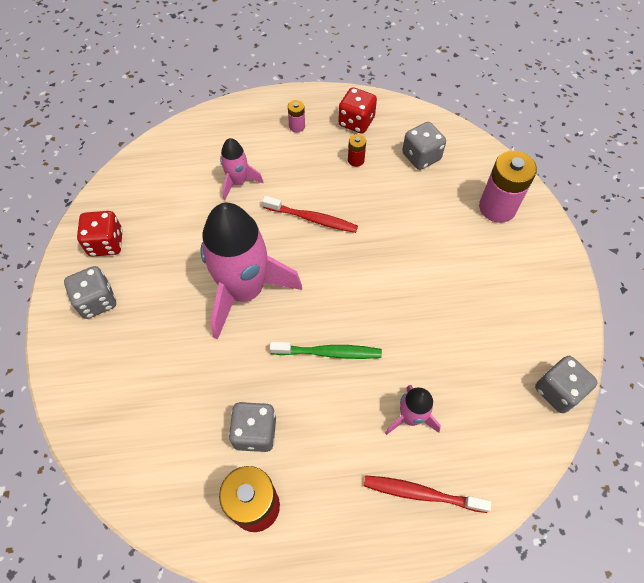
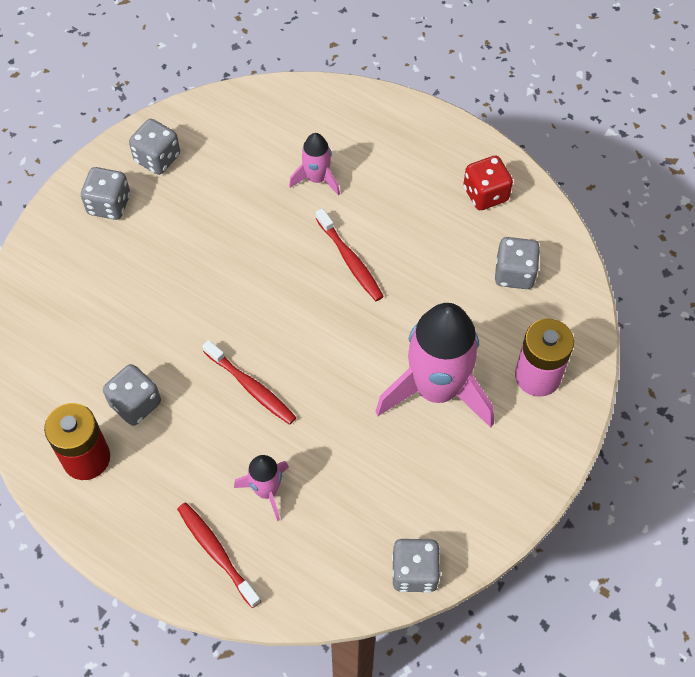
camera: 40 degrees right, 0 degrees up
red dice [77,211,123,257] -> grey dice [129,119,180,175]
pink rocket [200,202,302,340] -> pink rocket moved to [375,303,494,428]
green toothbrush [270,342,382,359] -> red toothbrush [202,340,297,425]
pink battery [288,100,305,132] -> none
red battery [348,134,366,167] -> none

